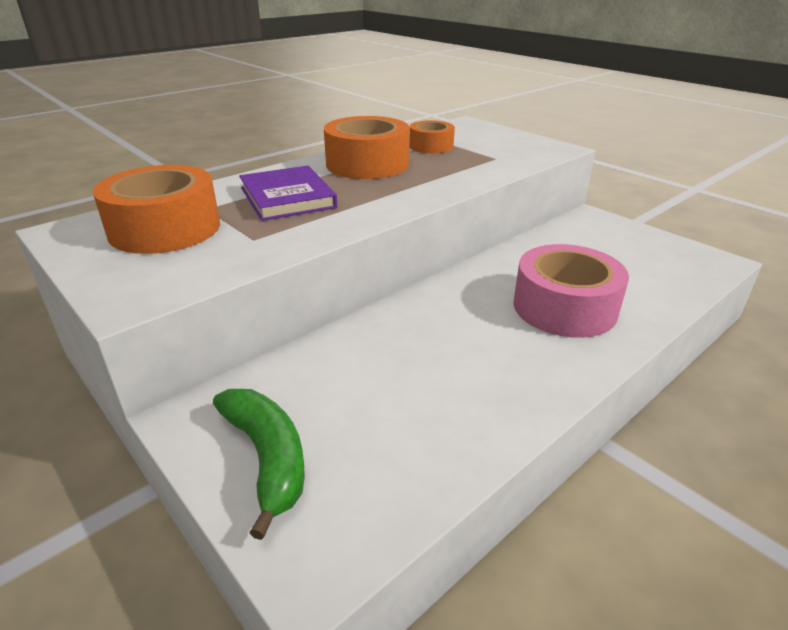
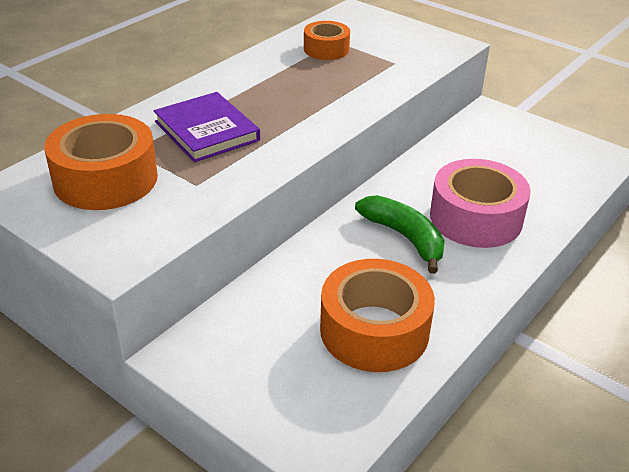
camera: 10 degrees left, 5 degrees up
green banana [213,389,305,540] -> green banana moved to [355,195,445,274]
orange tape [324,116,409,179] -> orange tape moved to [320,259,435,372]

